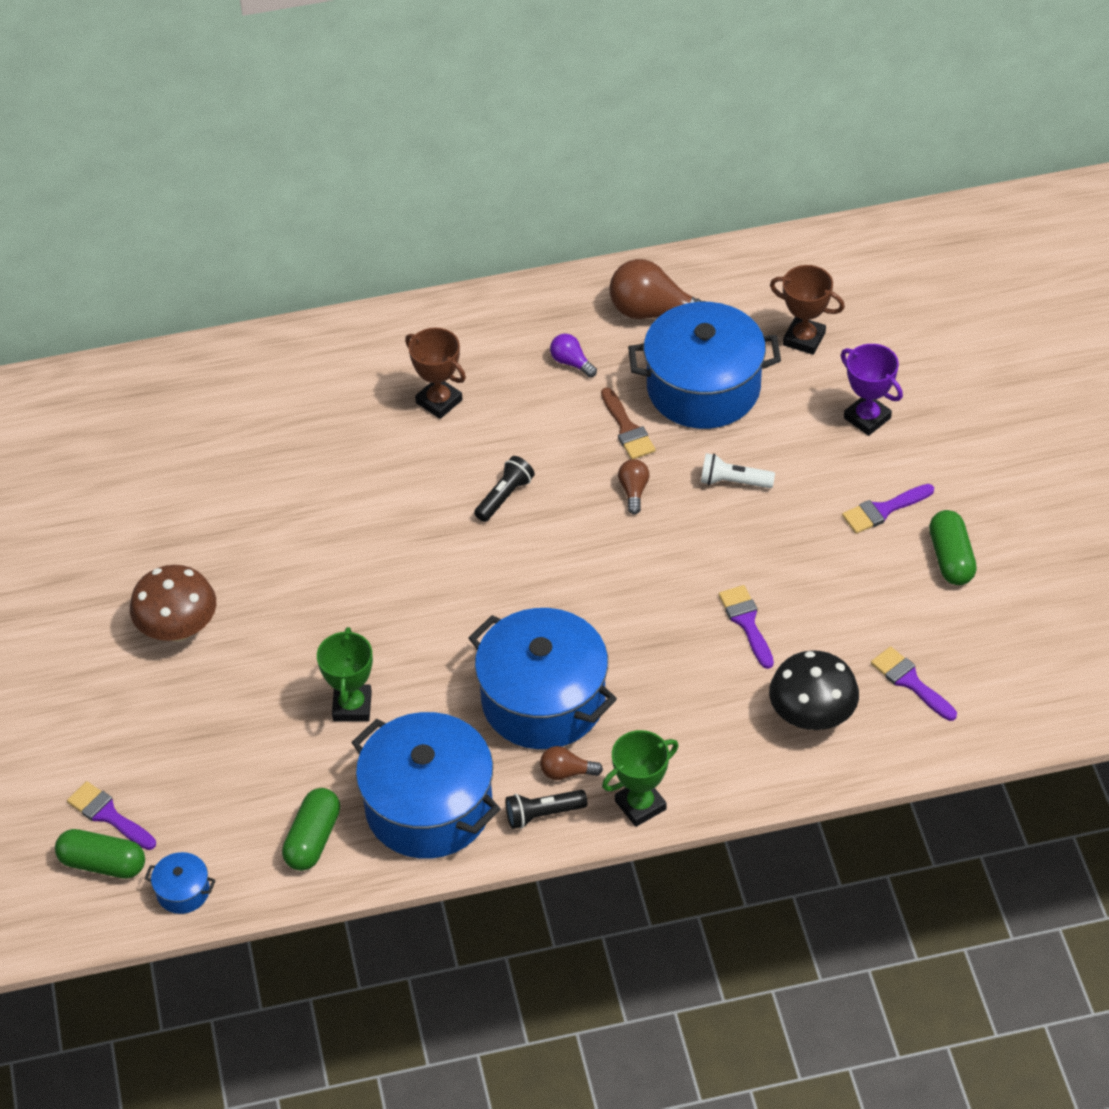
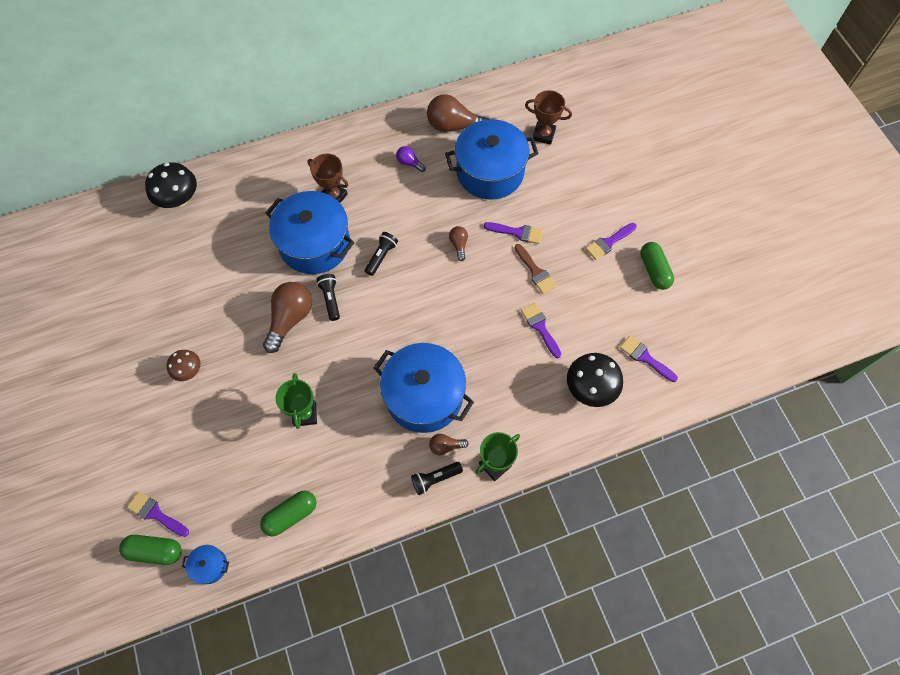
camera: 10 degrees left, 15 degrees up
brown mushroom [130,565,216,641] -> brown mushroom [167,350,201,381], size x0.60
green capsule [282,788,340,871] -> green capsule turned 45 degrees clockwise [260,491,316,536]
blue pot [351,712,500,859] -> blue pot moved to [265,191,355,274]
brown brush [601,387,656,459] -> brown brush moved to [515,244,557,294]
white flashlight [701,453,775,488] -> purple brush [484,222,543,244]
purple trophy [841,344,903,436] -> none
none -> black mushroom [145,162,197,208]
none -> brown light bulb [263,282,312,353]
none -> black flashlight [316,274,340,321]

